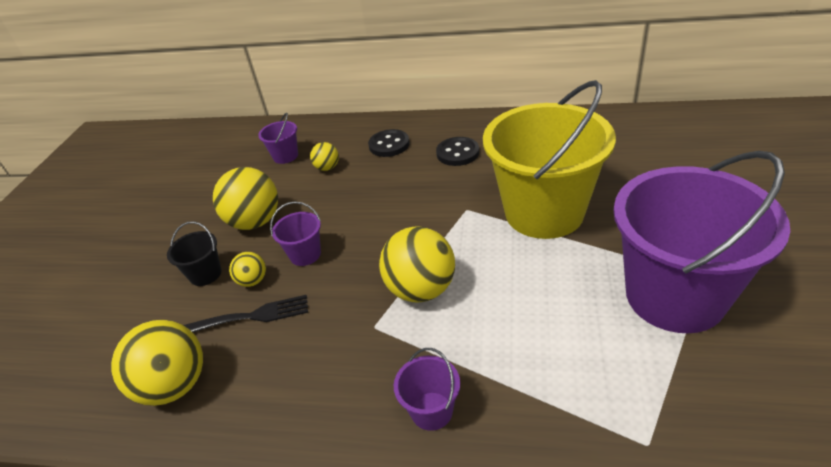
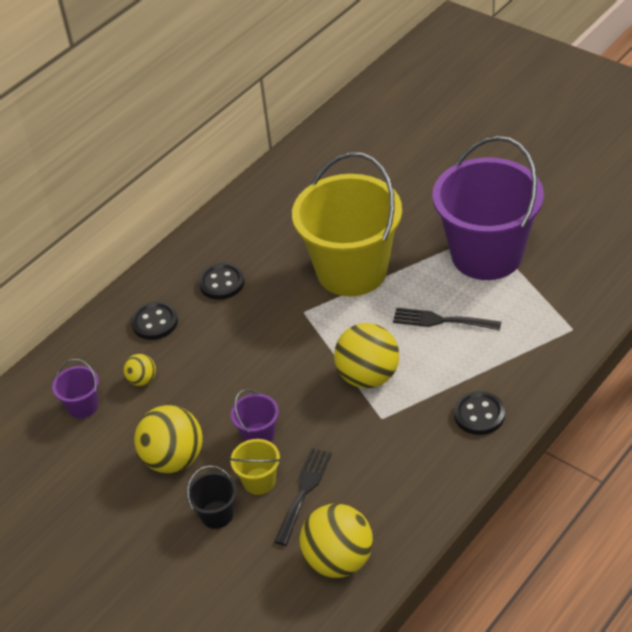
camera: 60 degrees left, 5 degrees up
yellow ball [229,252,266,287] -> yellow bucket [229,439,281,495]
purple bucket [394,348,460,431] -> black button [454,391,505,435]
none -> black fork [393,308,501,330]

